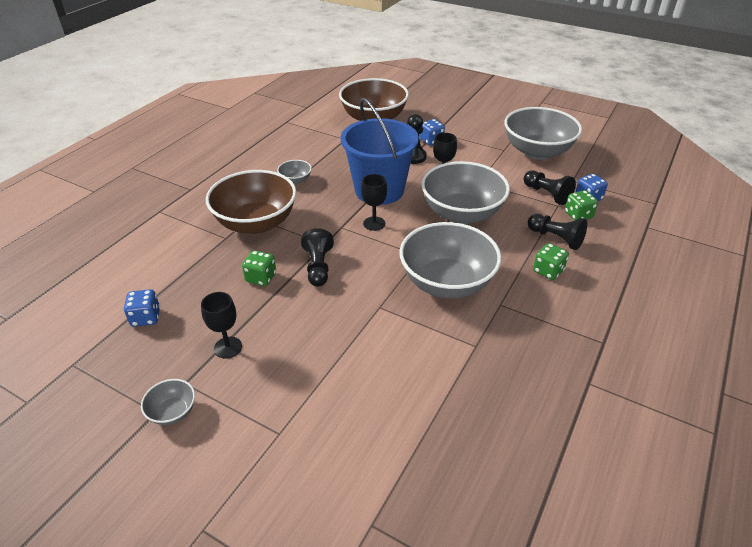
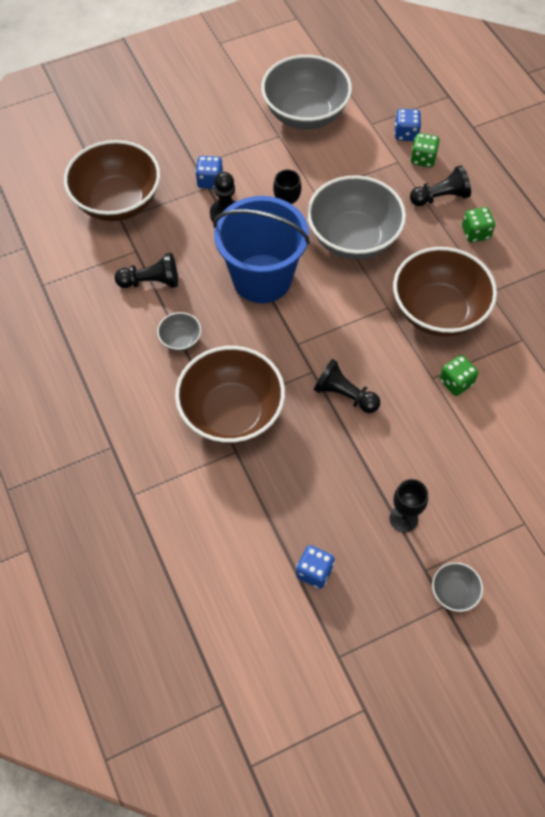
camera: 55 degrees left, 20 degrees up
green dice [242,250,276,286] -> green dice moved to [440,355,478,396]
black goblet [361,174,387,231] -> none
grey bowl [400,222,501,298] -> brown bowl [393,247,497,337]
black pawn [523,170,576,205] -> black pawn moved to [114,253,178,288]

